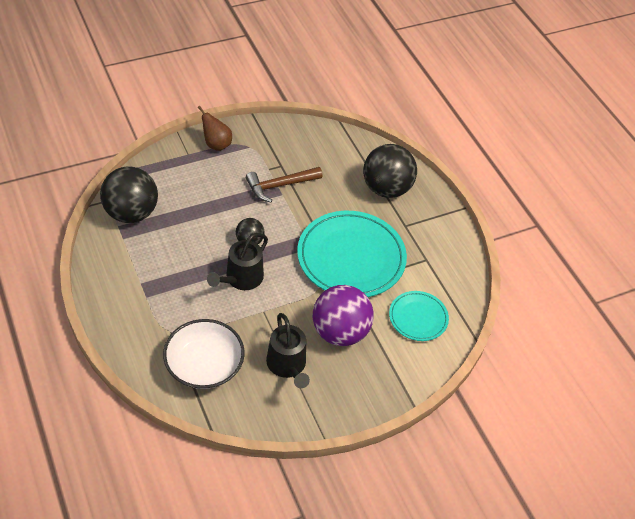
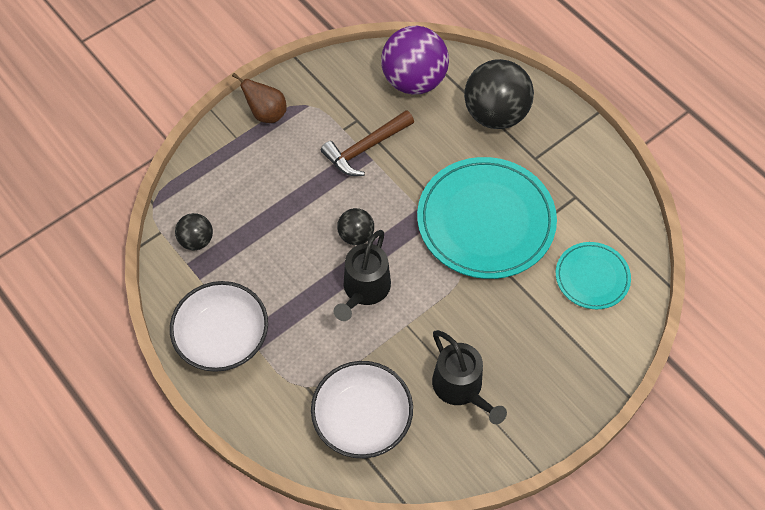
camera: 10 degrees left, 10 degrees up
black ball [100,166,158,223] -> black ball [175,213,213,250], size x0.51
purple ball [313,285,374,346] -> purple ball moved to [381,26,449,95]
none -> white bowl [170,281,268,372]

